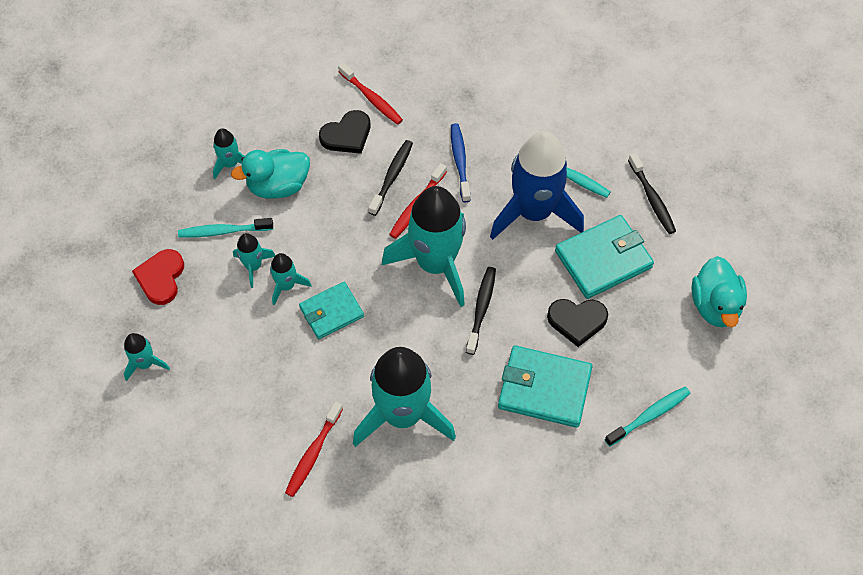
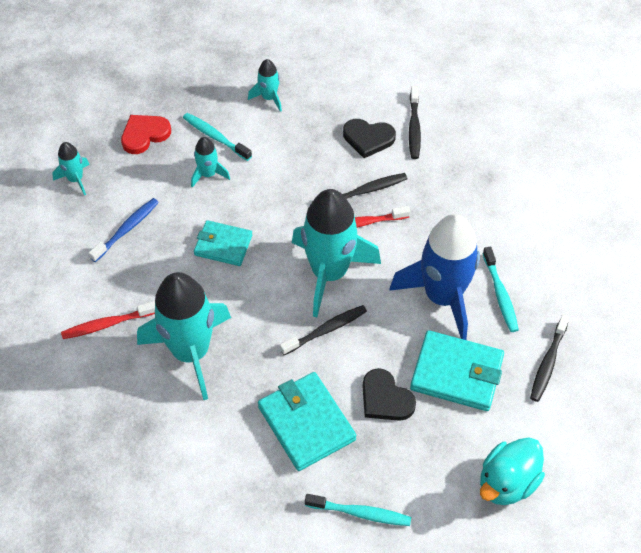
camera: 45 degrees right, 5 degrees down
turquoise duck [231,149,310,199] -> none
turquoise rocket [270,253,312,305] -> none
red toothbrush [338,62,403,125] -> black toothbrush [409,86,421,159]
blue toothbrush [451,123,471,202] -> blue toothbrush moved to [89,198,159,262]

